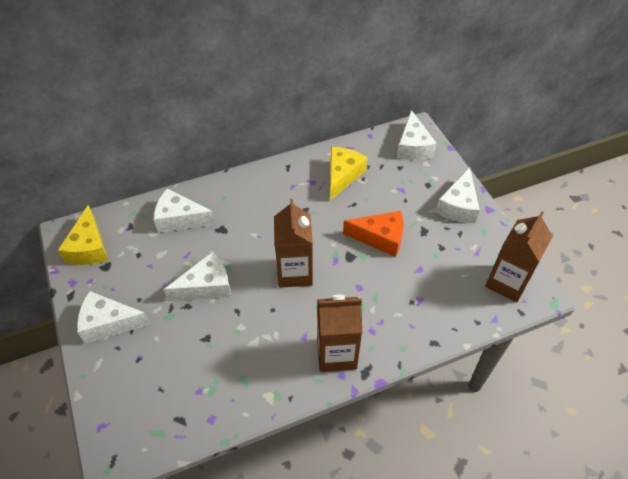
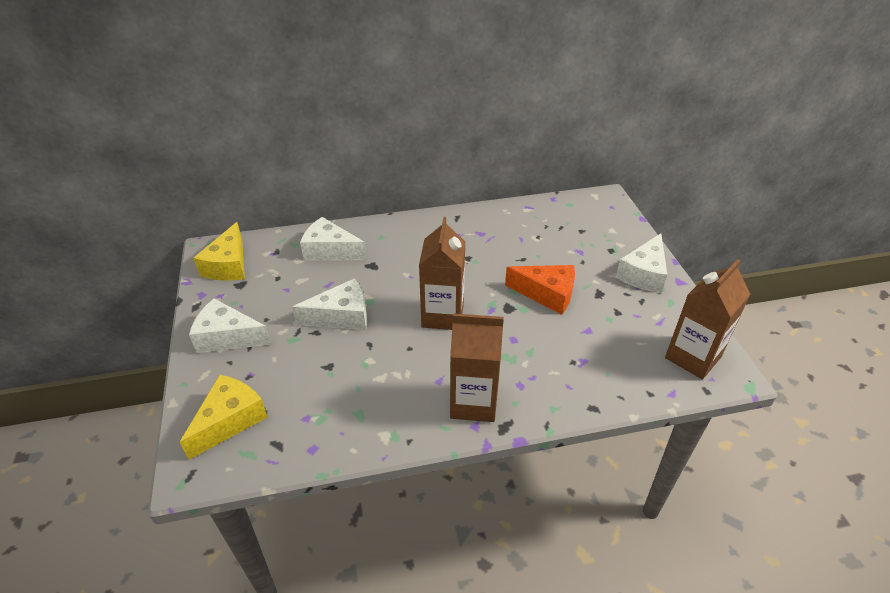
camera: 10 degrees right, 10 degrees down
yellow cheese [330,147,367,200] -> yellow cheese moved to [180,375,268,460]
white cheese [397,110,437,160] -> none

